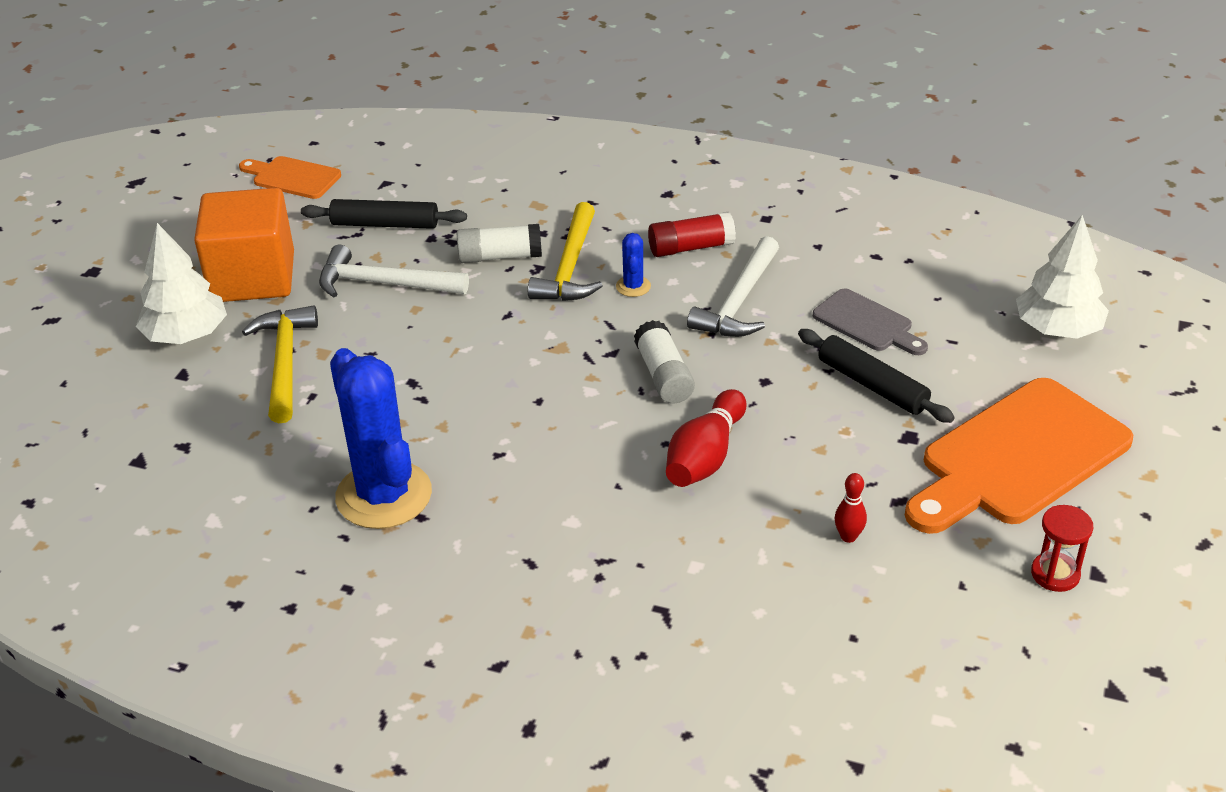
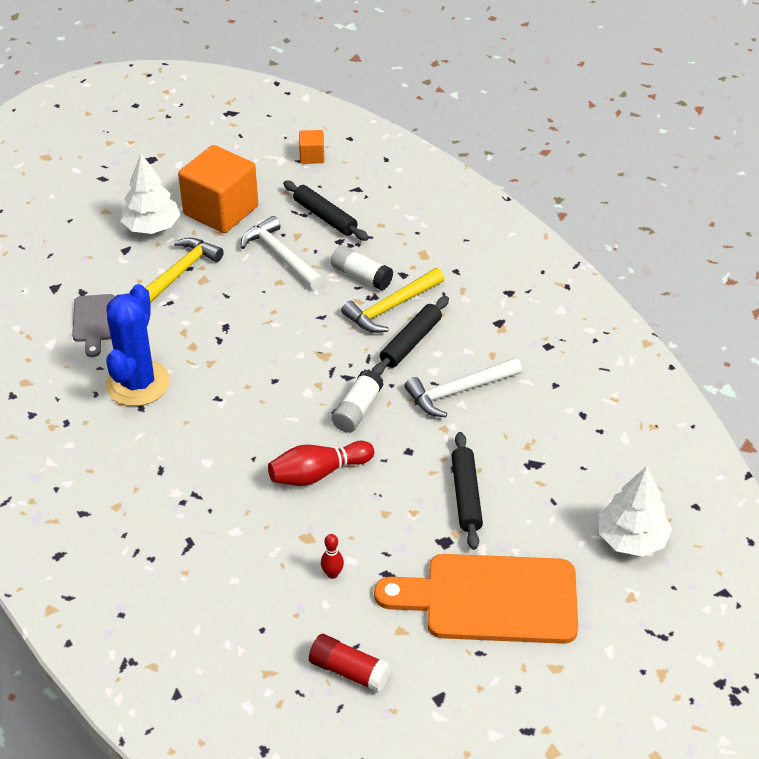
camera: 40 degrees right, 5 degrees up
orange cutting board [239,156,341,199] -> orange cube [299,130,325,164]
blue cactus [616,233,651,297] -> black rolling pin [372,296,449,376]
red glue stick [648,212,736,257] -> red glue stick moved to [309,634,391,693]
grey cutting board [813,288,928,355] -> grey cutting board moved to [72,294,115,357]
red hourglass [1031,505,1093,592] -> none

